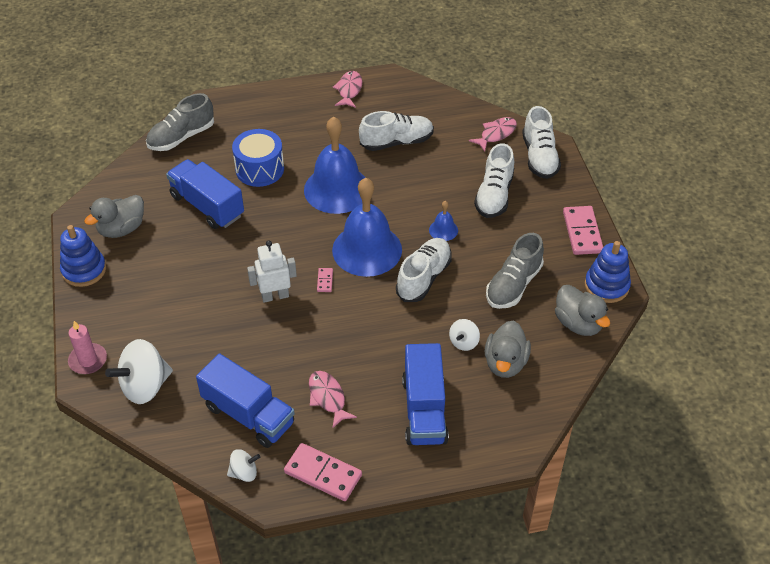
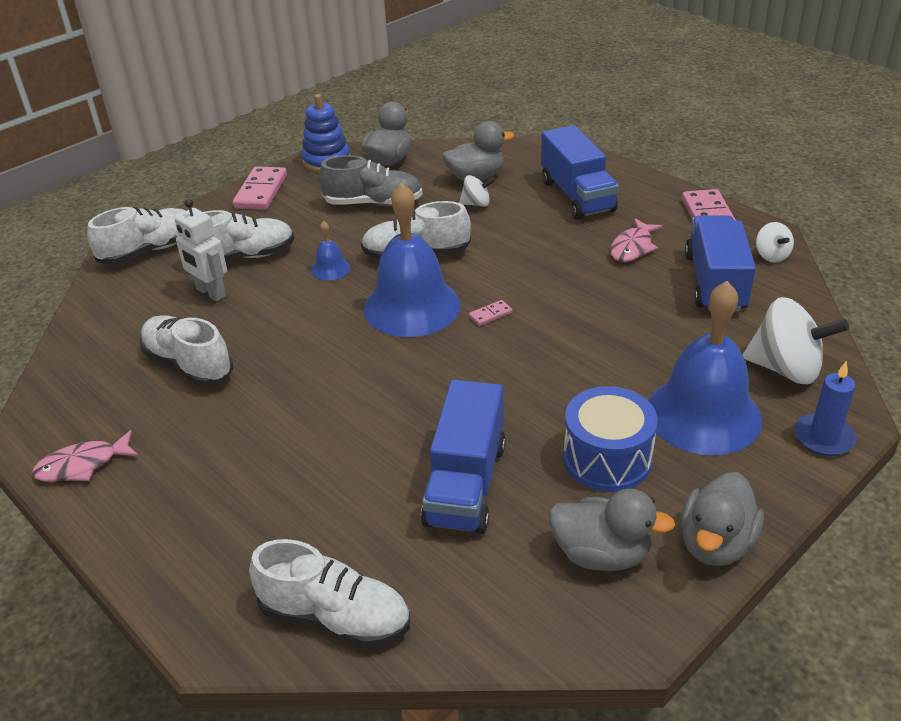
camera: 120 degrees left, 10 degrees down
blue stacking toy [60,225,106,287] -> grey duck [680,472,764,566]
pink candle [68,321,107,374] -> blue candle [794,361,857,456]
grey shoe [146,93,214,151] -> white shoe [249,539,410,647]
white spinning top [227,449,260,482] -> white spinning top turned 150 degrees counterclockwise [756,222,794,263]
blue drum [232,129,284,187] -> blue drum moved to [563,386,658,492]
white robot [247,240,297,303] -> white robot moved to [175,199,227,301]
blue bell [304,117,366,214] -> blue bell moved to [648,281,762,456]
blue truck [402,343,449,445] -> blue truck turned 105 degrees clockwise [541,125,619,220]
pink fish [469,117,517,152] -> none
pink domino [563,206,603,255] -> pink domino turned 45 degrees counterclockwise [233,166,287,210]

